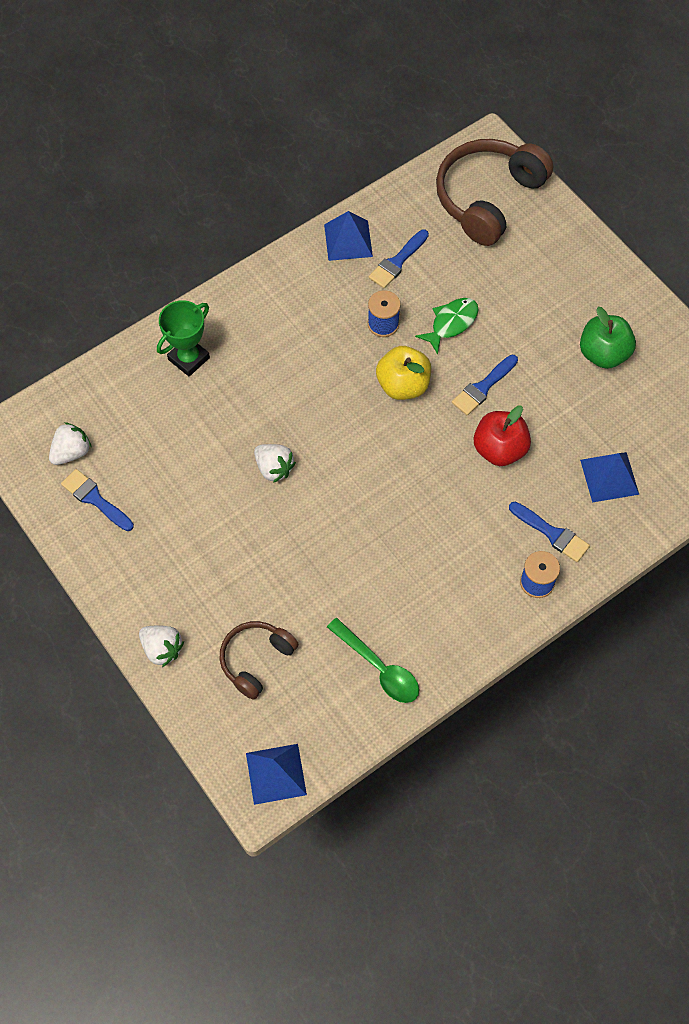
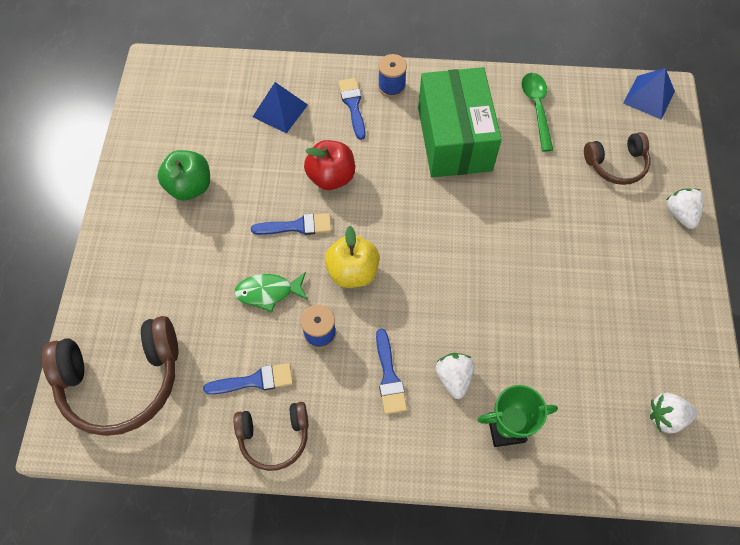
camera: 140 degrees left, 0 degrees up
blue brush [61,469,134,531] -> blue brush moved to [376,329,407,414]
white strawberry [254,444,296,483] -> white strawberry moved to [436,353,474,399]
blue pyramid [324,211,373,261] -> brown headphones [234,402,309,471]
none -> green box [418,67,502,178]

